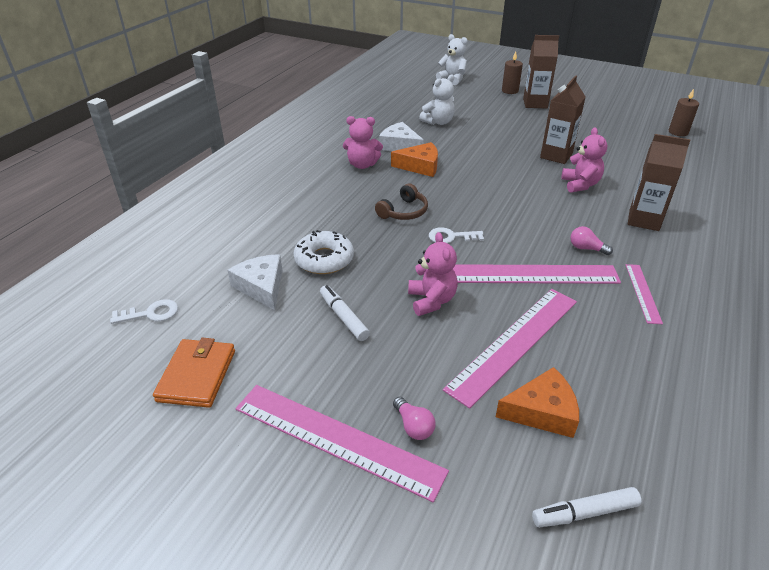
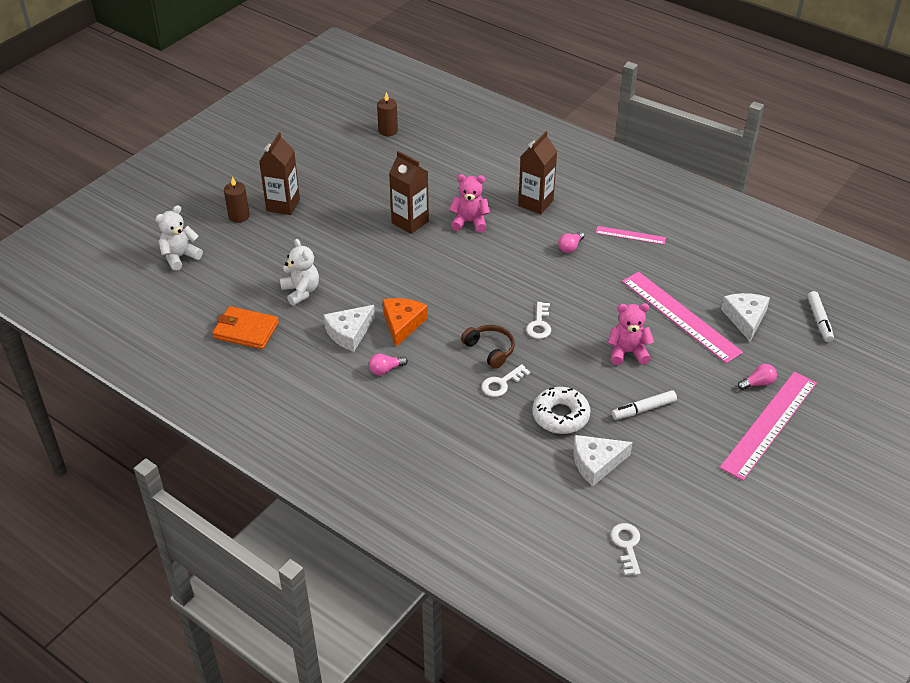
camera: 80 degrees left, 5 degrees up
orange wallet [153,338,235,408] -> orange wallet moved to [212,306,279,349]
pink teddy bear [343,116,383,169] -> pink light bulb [369,354,408,375]
pink ruler [453,264,621,284] -> none
orange cheese [496,367,579,438] -> white cheese [721,293,770,341]
none -> white key [481,364,530,397]

